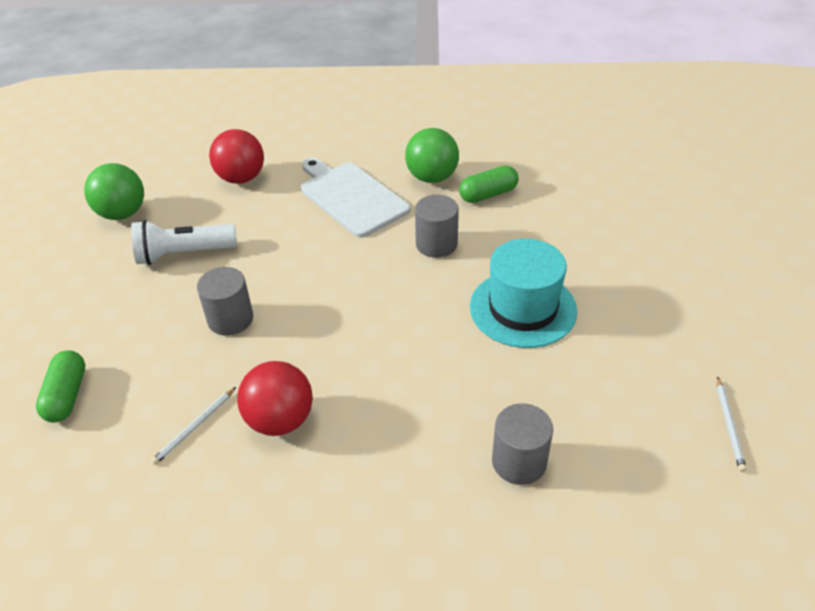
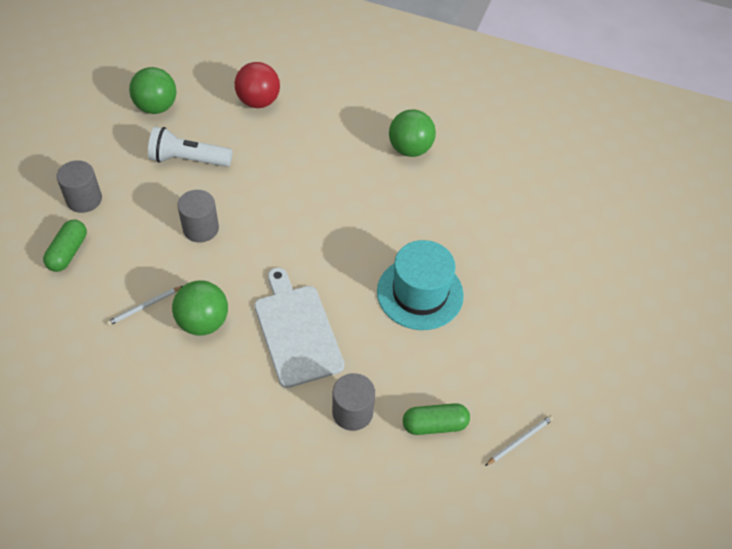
camera: 15 degrees right, 10 degrees up
red ball [237,361,313,436] -> green ball [172,280,228,336]
white cutting board [301,158,410,238] -> white cutting board moved to [255,268,344,388]
grey cylinder [415,195,459,258] -> grey cylinder moved to [56,160,102,213]
green capsule [459,165,519,203] -> green capsule moved to [403,403,470,435]
white pencil [717,376,747,472] -> white pencil turned 150 degrees counterclockwise [485,415,553,466]

